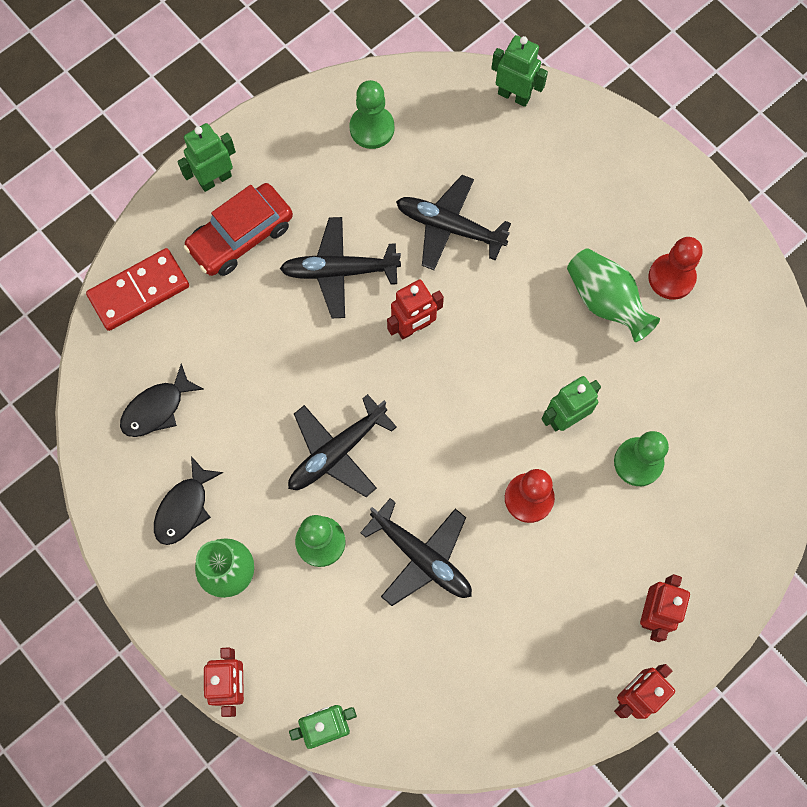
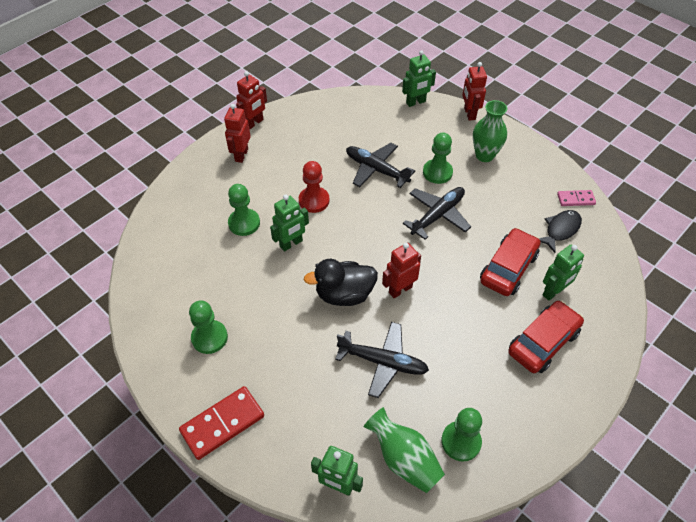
camera: 175 degrees right, 20 degrees down
red domino [86,248,189,331] -> red domino moved to [179,386,264,460]
black fish [154,456,223,545] -> none
green robot [177,123,236,192] -> green robot moved to [542,245,584,301]
black plane [280,217,401,318] -> none
green vase [567,248,660,342] -> green vase moved to [364,407,445,493]
red pawn [648,237,703,300] -> green pawn [189,300,228,354]
none -> black duck [303,259,378,306]
none -> red car [480,228,541,296]
none -> pink domino [557,190,596,206]

